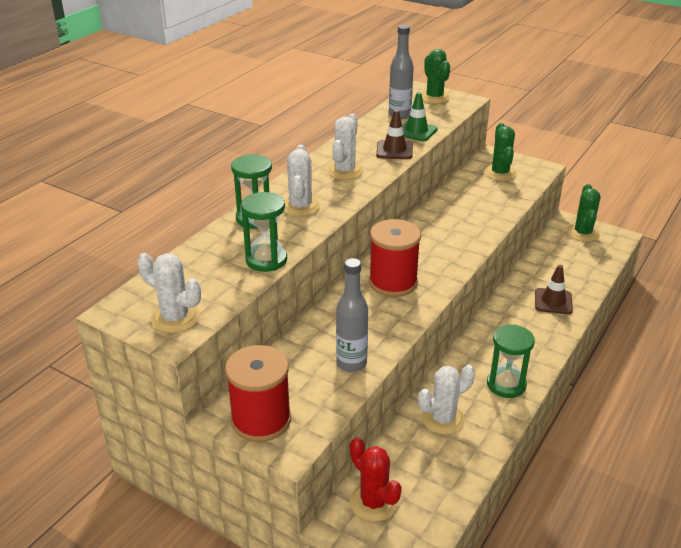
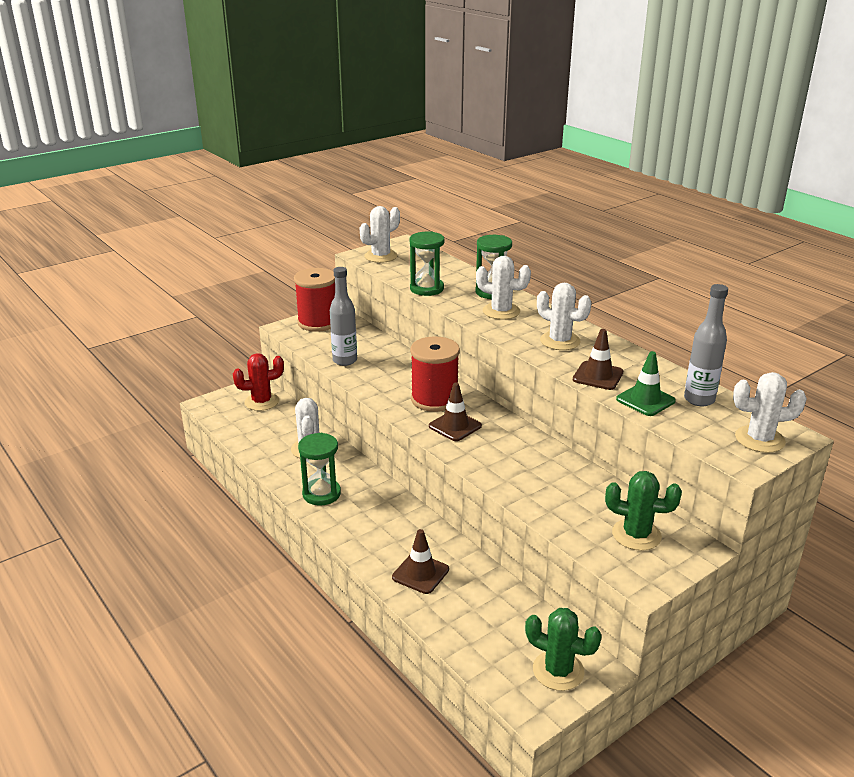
camera: 110 degrees right, 5 degrees down
green cactus [422,49,451,104] -> white cactus [733,372,807,453]
none -> brown traffic cone [429,383,482,441]

